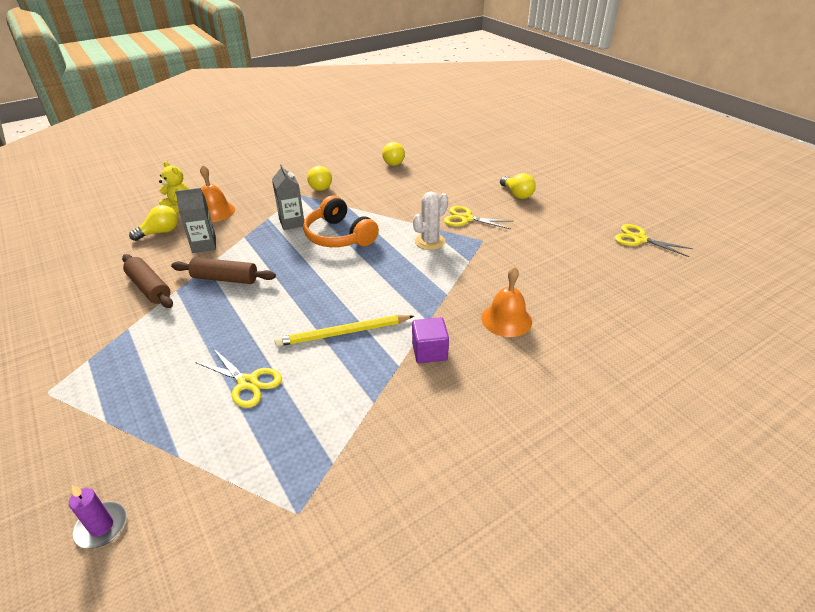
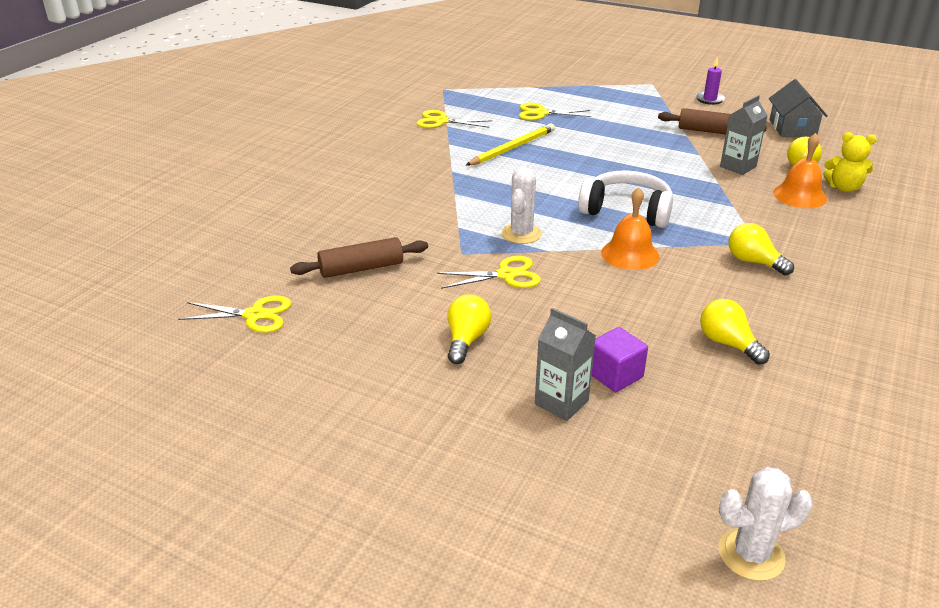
camera: 150 degrees right, 5 degrees down
purple candle [69,485,127,549] -> purple candle moved to [696,57,725,105]
brown rolling pin [171,257,276,284] -> brown rolling pin moved to [290,237,428,278]
grey carton [272,164,304,230] -> grey carton moved to [535,308,596,421]
orange headphones [303,196,379,247] -> white headphones [578,171,673,228]
purple cube [412,317,449,363] -> purple cube moved to [591,327,648,392]
orange bell [481,266,532,337] -> orange bell moved to [601,187,659,270]
yellow light bulb [500,173,536,199] -> yellow light bulb turned 75 degrees clockwise [447,294,491,364]
none -> yellow scissors [416,110,492,128]
none -> white cactus [719,467,813,581]
none -> grey house [769,79,828,137]

